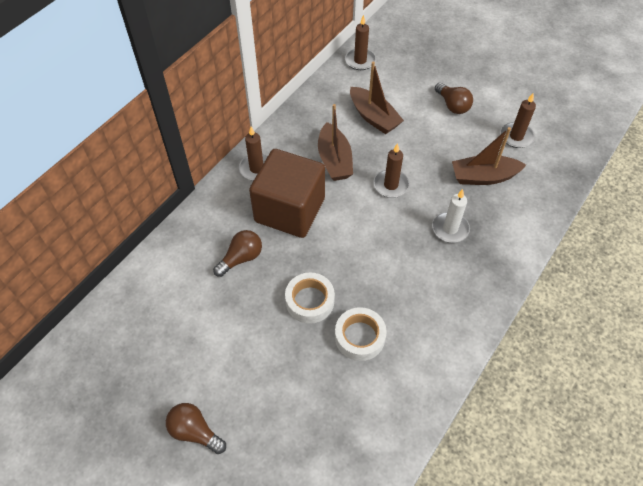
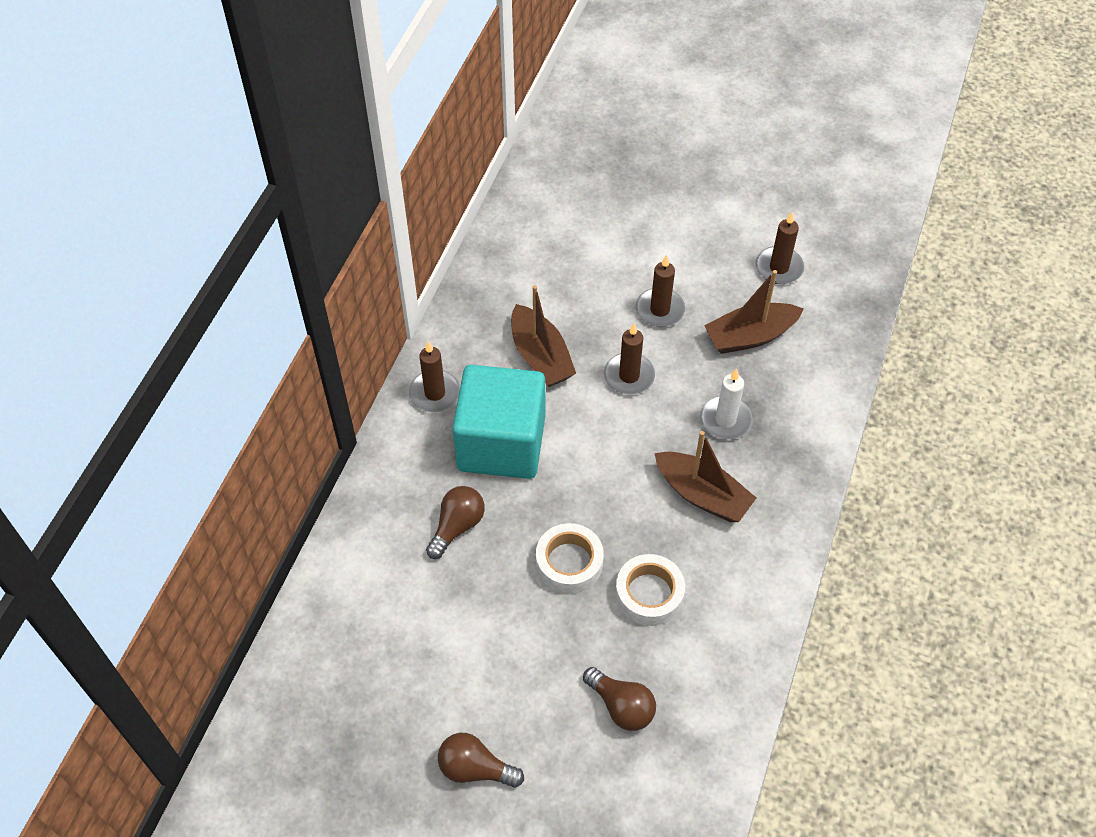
camera: 15 degrees left, 0 degrees up
brown cube [249,149,325,238] -> turquoise cube [452,365,545,479]
brown candle [345,15,376,70] -> brown candle moved to [636,255,685,327]
brown boat [350,61,404,134] -> brown boat moved to [654,431,757,522]
brown light bulb [435,83,473,114] -> brown light bulb moved to [583,667,656,731]

